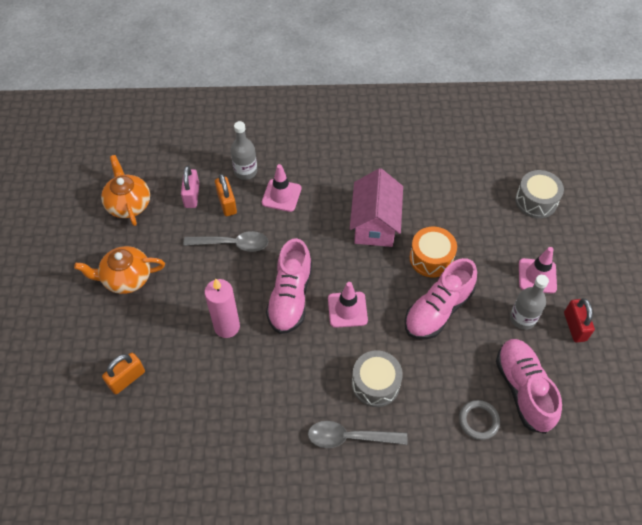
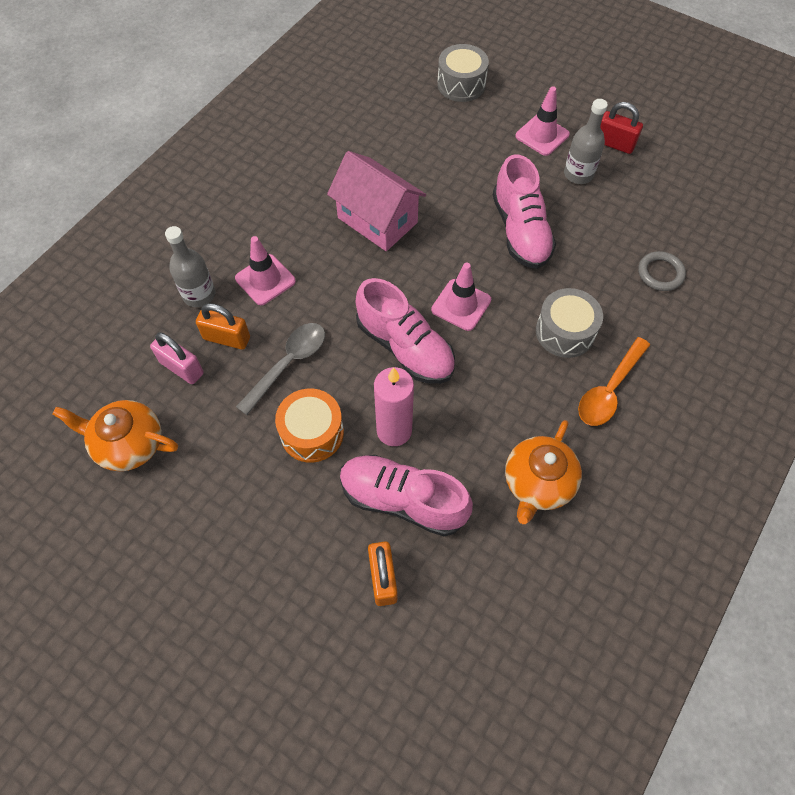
camera: 55 degrees left, 5 degrees up
orange teapot [74,246,165,294] -> orange teapot moved to [505,420,582,524]
grey spoon [308,421,407,448] -> orange spoon [578,337,650,426]
orange drum [410,227,457,277] -> orange drum moved to [275,388,344,463]
pink shoe [496,339,562,434] -> pink shoe moved to [340,455,473,536]

